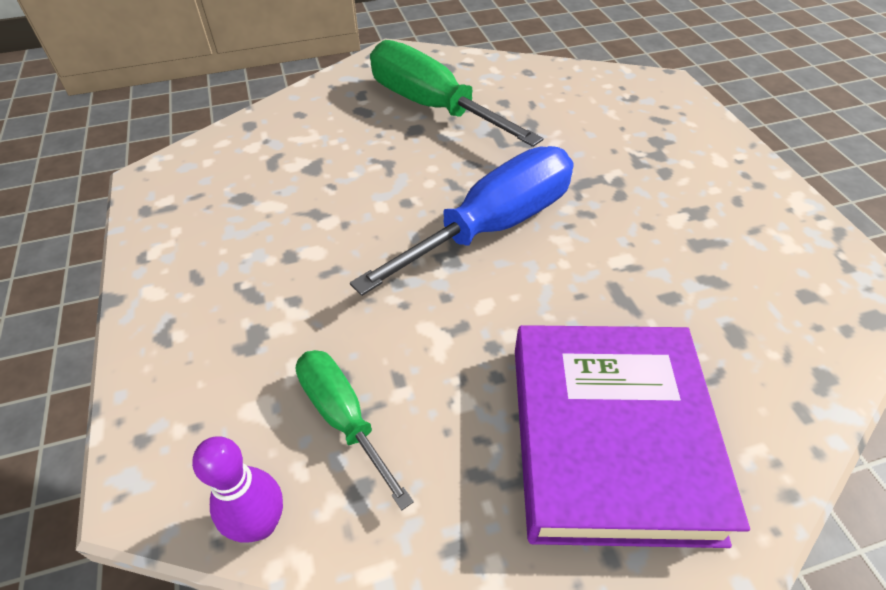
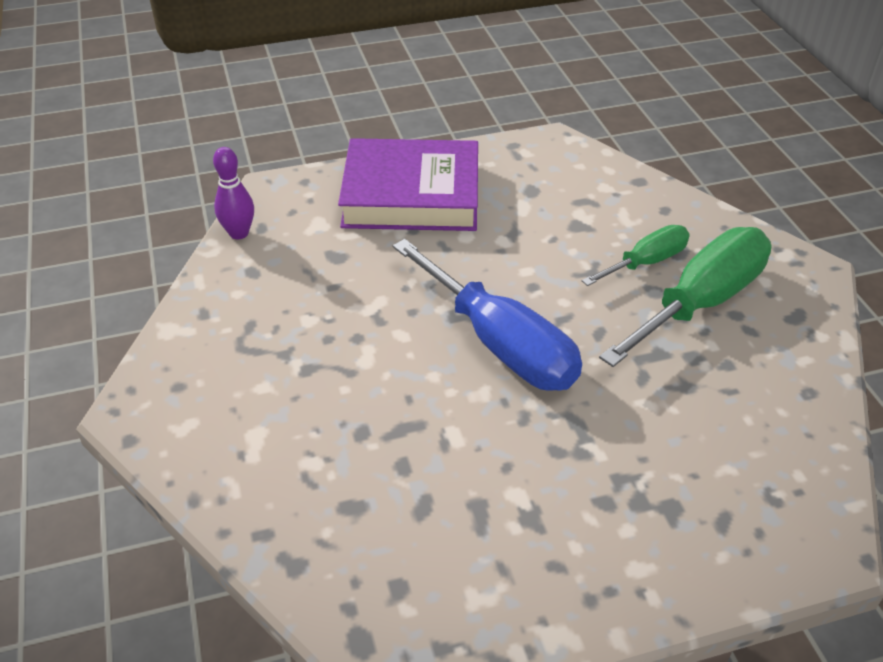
camera: 90 degrees right, 5 degrees down
green screwdriver [296,350,414,510] -> green screwdriver moved to [582,225,690,286]
purple book [515,325,750,548] -> purple book moved to [338,138,478,231]

